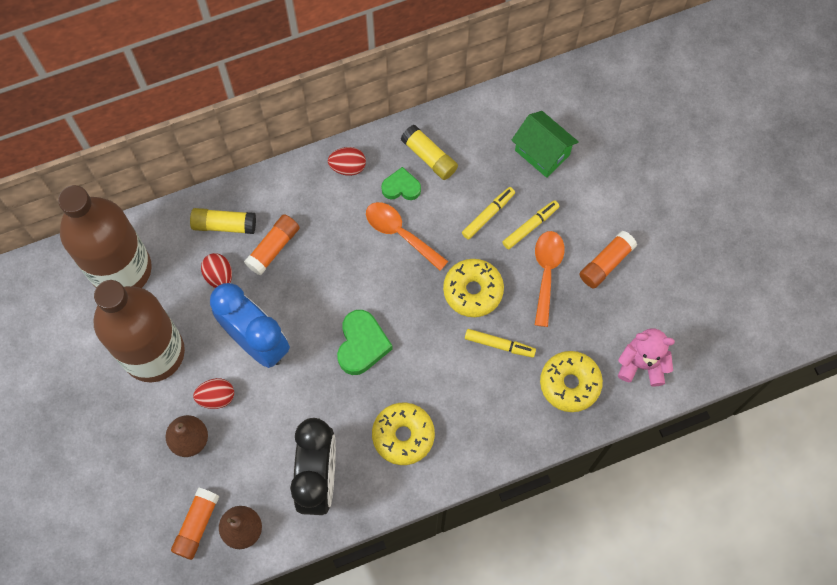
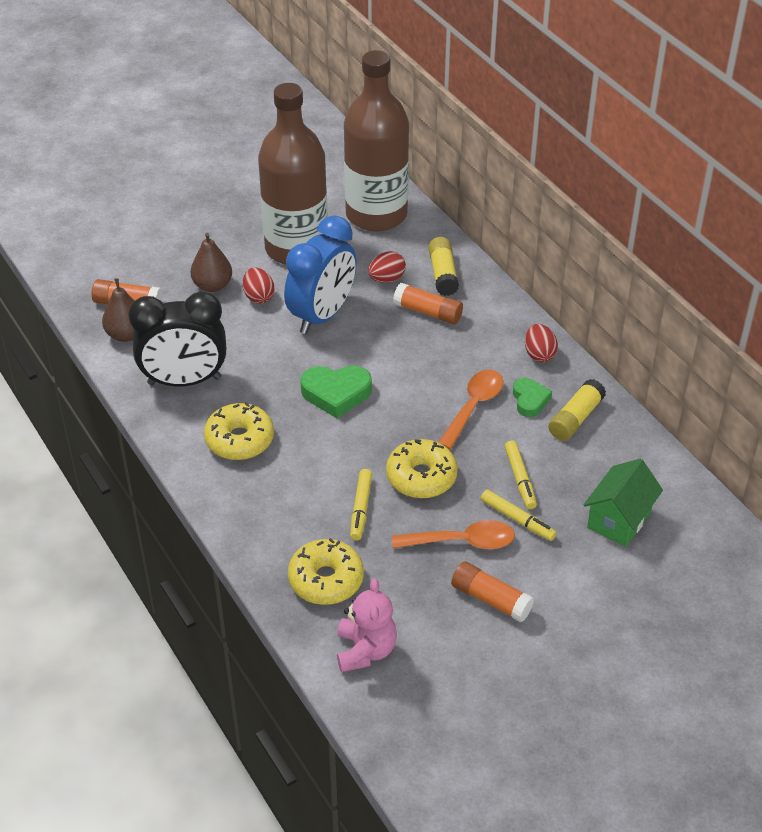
camera: 80 degrees right, 25 degrees down
yellow marker [462,187,515,239] -> yellow marker turned 45 degrees clockwise [505,441,537,509]

